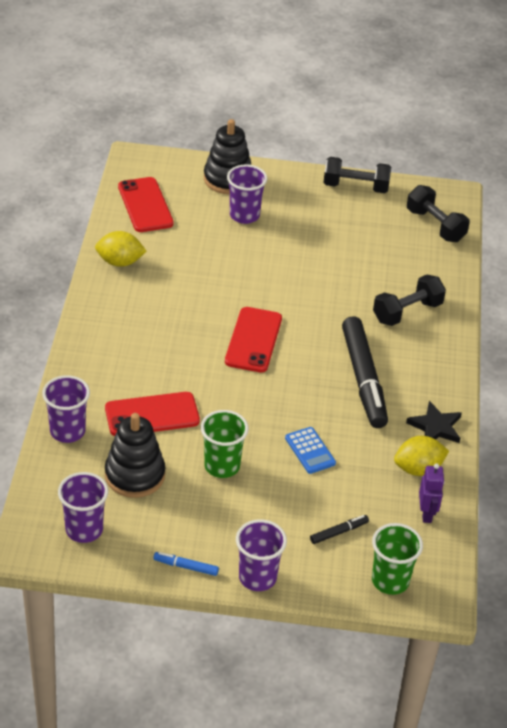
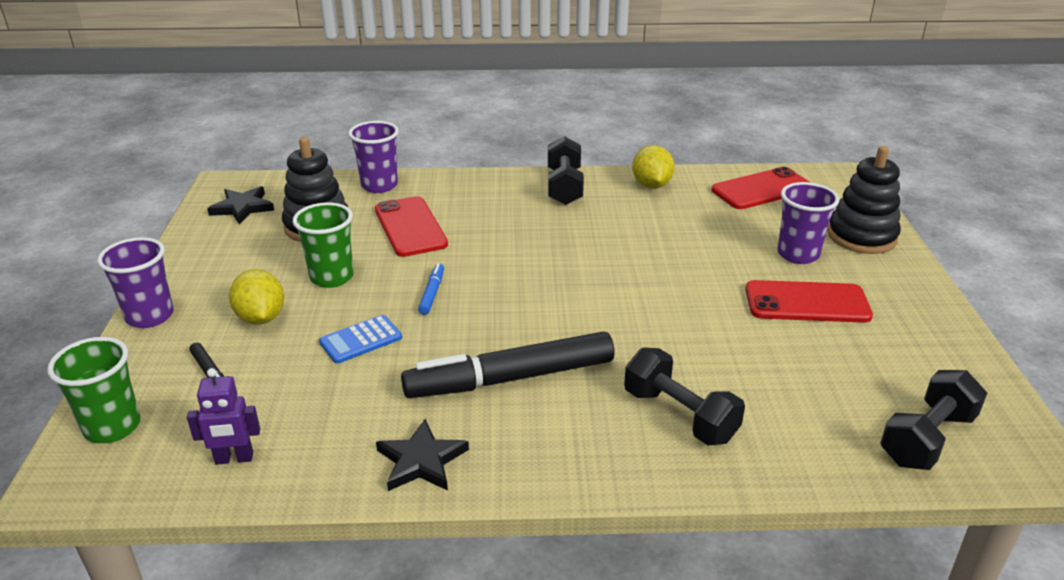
camera: 85 degrees right, 10 degrees down
purple cup [58,472,108,543] -> black star [207,186,274,225]
blue marker [153,552,219,576] -> blue marker moved to [418,263,444,315]
red phone [225,307,282,372] -> red phone moved to [745,280,873,323]
black dumbbell [323,157,391,193] -> black dumbbell moved to [548,136,584,205]
yellow lemon [394,436,449,476] -> yellow lemon moved to [229,269,284,325]

